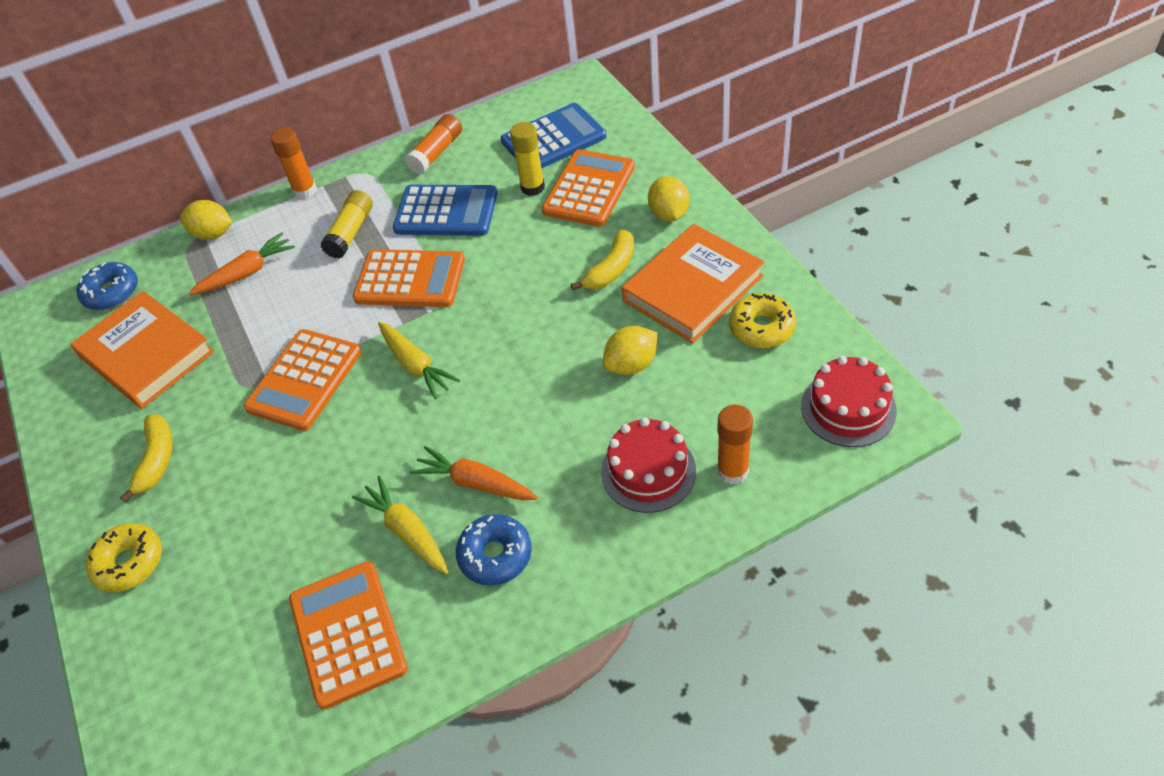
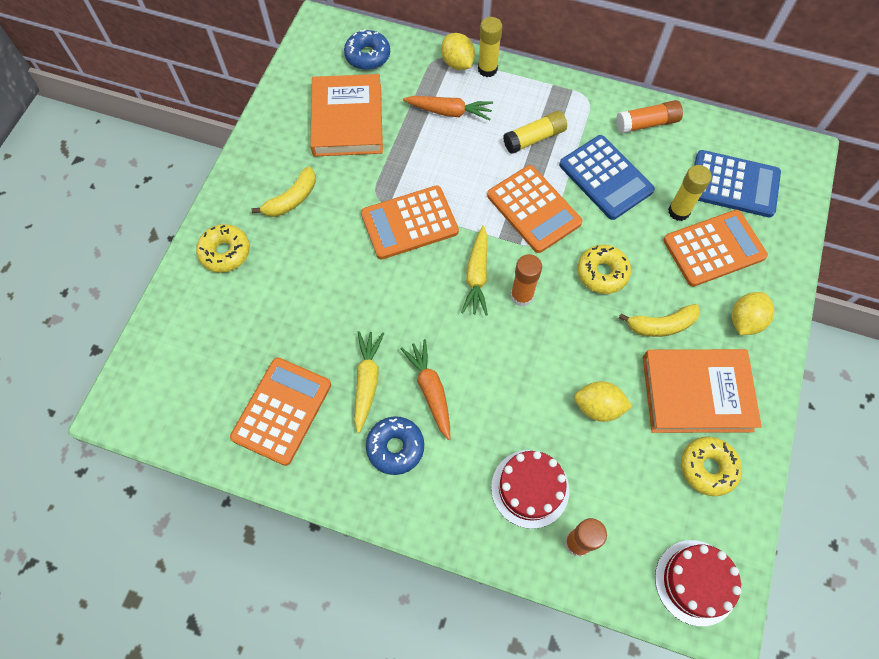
camera: 40 degrees right, 15 degrees up
orange glue stick [270,128,317,199] -> orange glue stick moved to [511,254,542,307]
none -> yellow glue stick [478,17,502,77]
none -> yellow donut [577,244,631,294]

